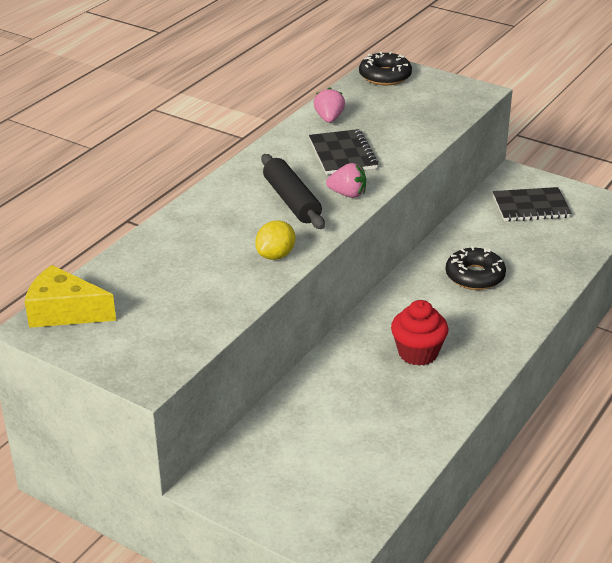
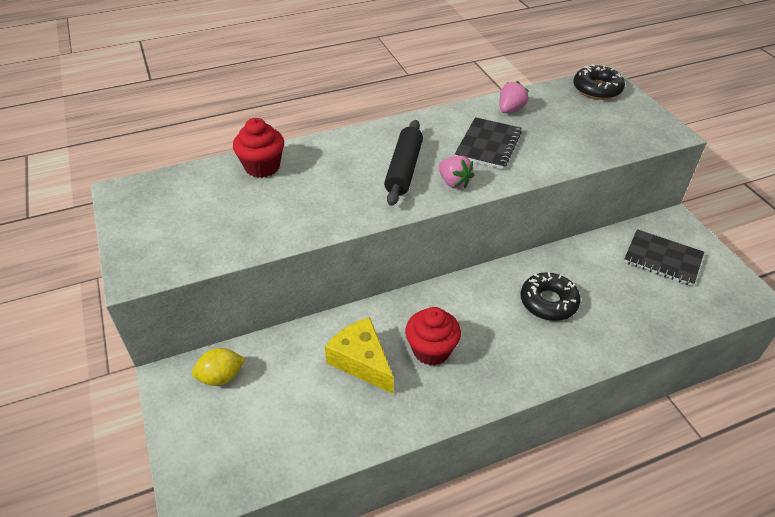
camera: 35 degrees right, 10 degrees up
yellow cheese [25,265,116,328] -> yellow cheese moved to [325,317,394,394]
yellow lemon [255,220,295,260] -> yellow lemon moved to [192,348,245,386]
none -> red cupcake [233,118,284,178]

